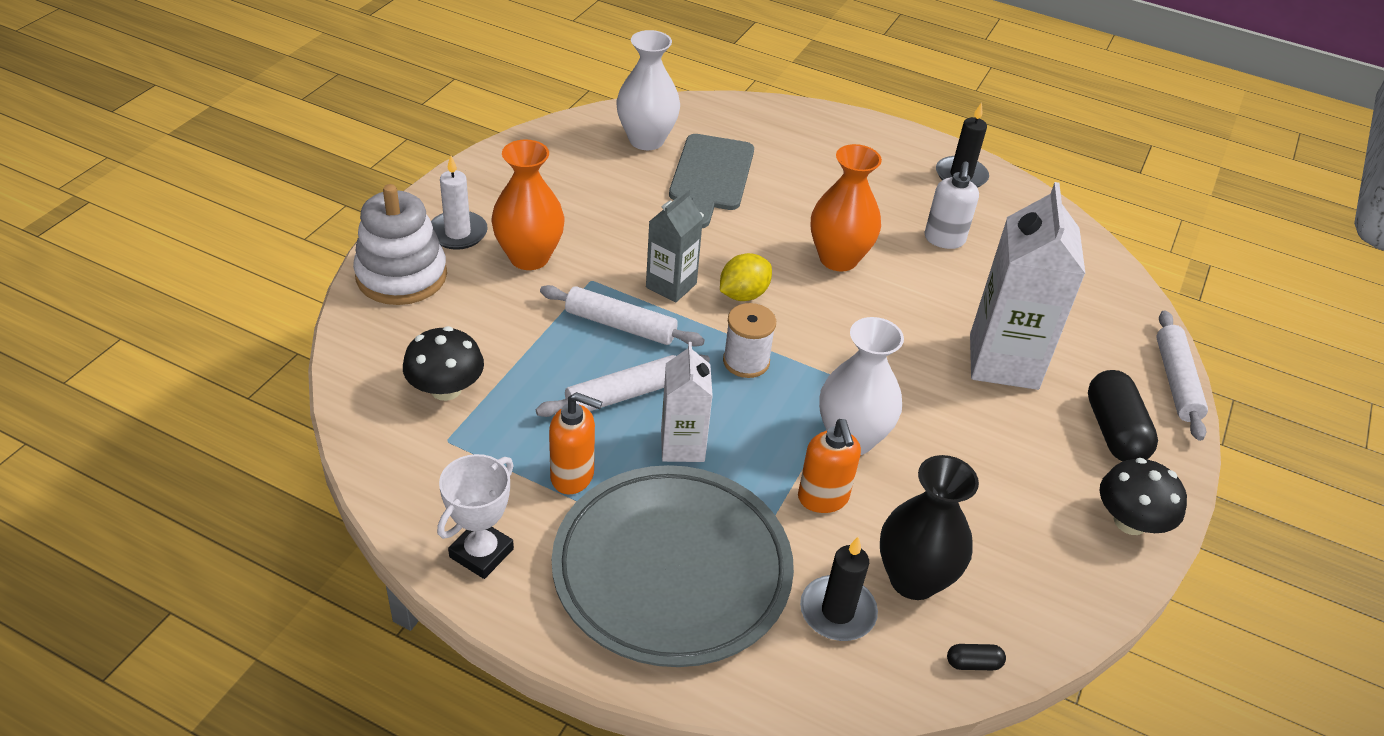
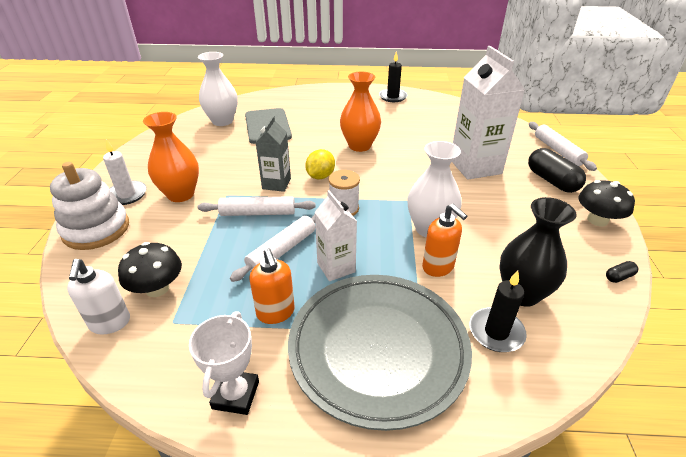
camera: 20 degrees left, 5 degrees down
orange soap dispenser [549,392,602,495] -> orange soap dispenser turned 75 degrees clockwise [249,248,295,324]
white soap dispenser [925,161,979,249] -> white soap dispenser moved to [67,259,130,335]
black capsule [947,644,1006,670] -> black capsule moved to [606,261,638,283]

